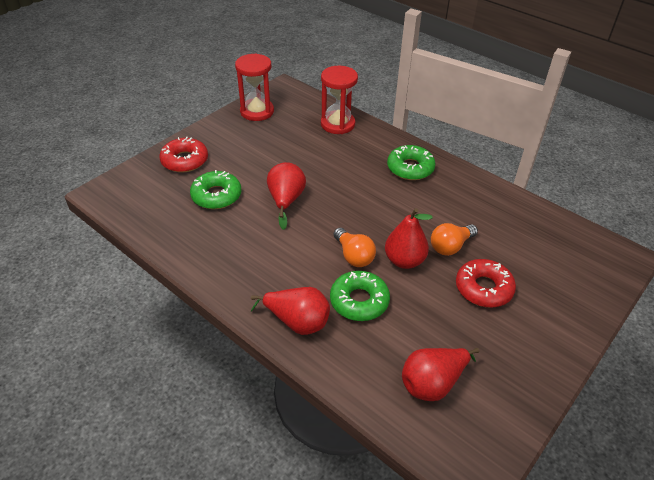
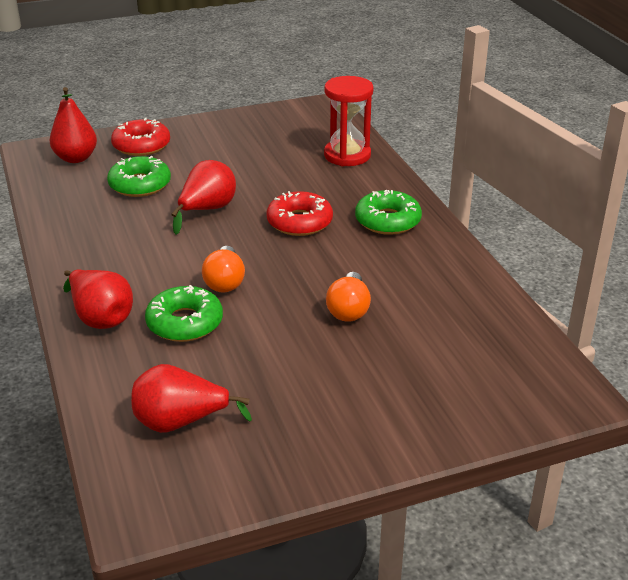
camera: 30 degrees right, 10 degrees down
red hourglass [235,53,274,121] -> none
red pear [385,208,432,269] -> red pear moved to [49,87,97,163]
orange light bulb [431,223,478,256] -> orange light bulb turned 75 degrees counterclockwise [326,272,371,322]
red donut [456,259,516,308] -> red donut moved to [266,191,333,236]

